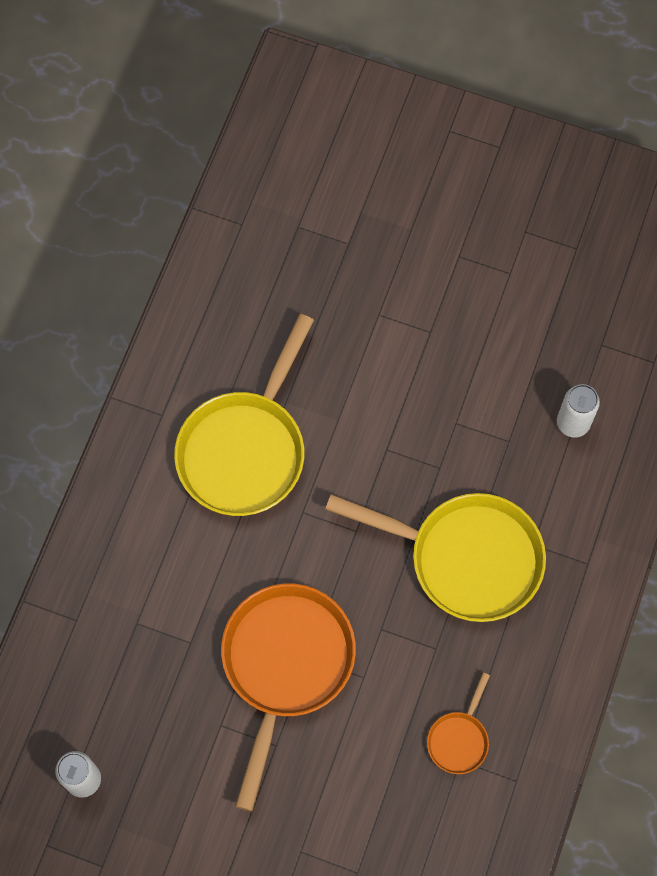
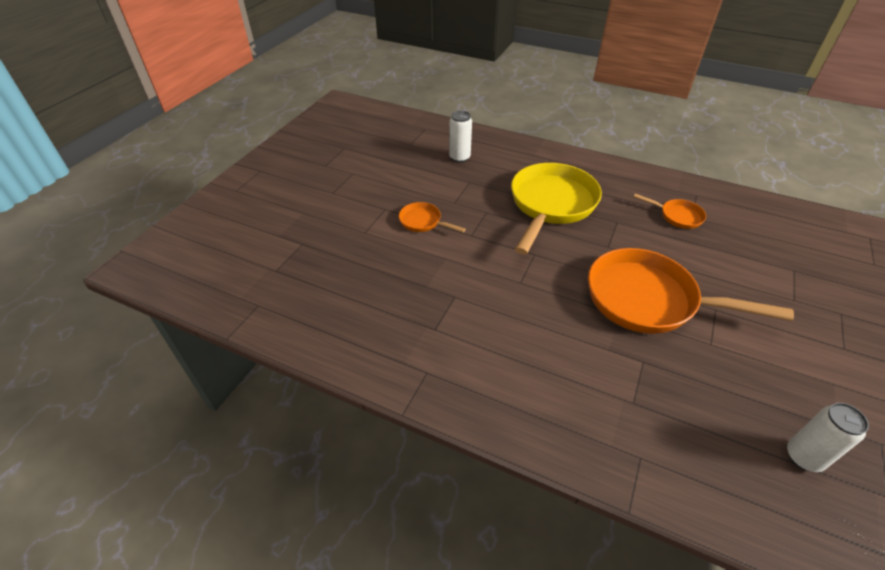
camera: 85 degrees left, 25 degrees down
yellow pan [174,314,314,516] -> none
none -> orange pan [399,202,466,232]

